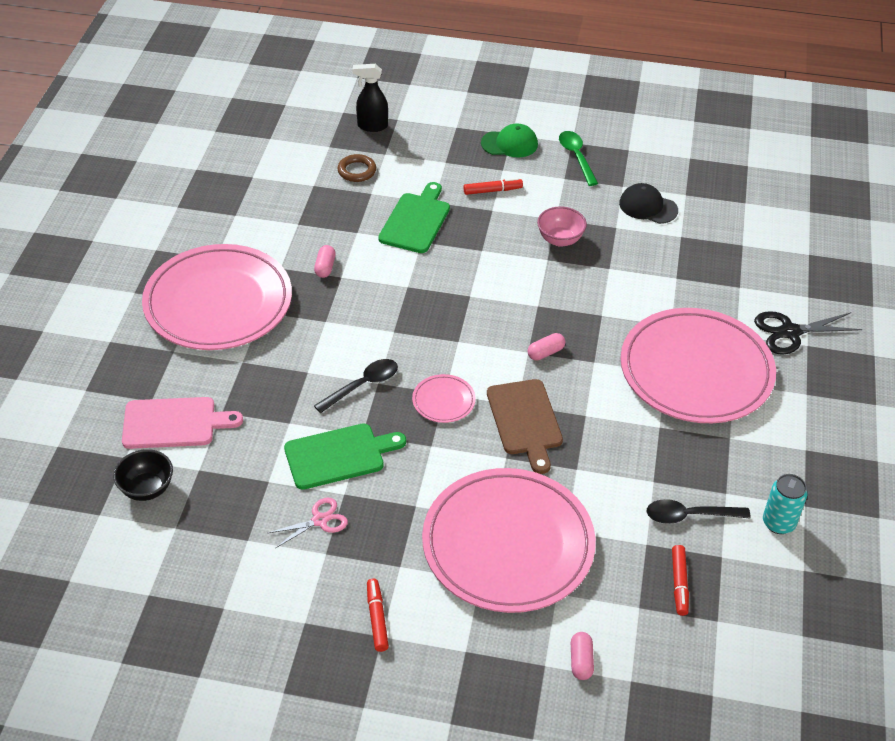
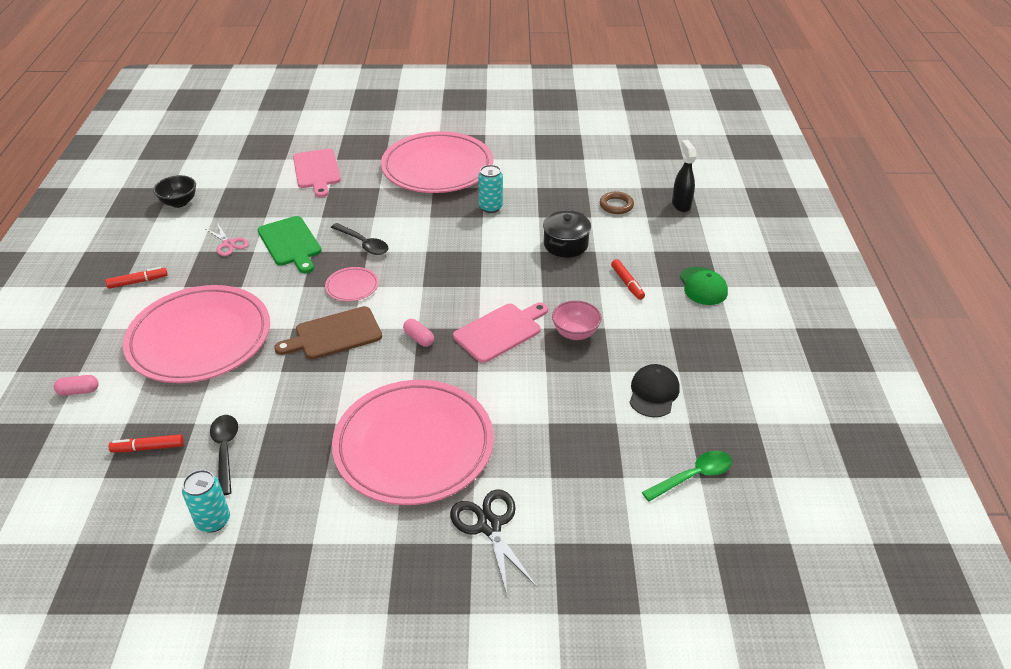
camera: 80 degrees right, 5 degrees down
black bowl [113,449,173,501] -> black bowl moved to [153,175,196,208]
pink capsule [314,245,336,278] -> turquoise can [478,165,503,213]
green cutting board [378,182,450,253] -> black pot [543,210,591,258]
green spoon [559,131,598,186] -> green spoon moved to [642,451,732,502]
none -> pink cutting board [453,302,548,363]

